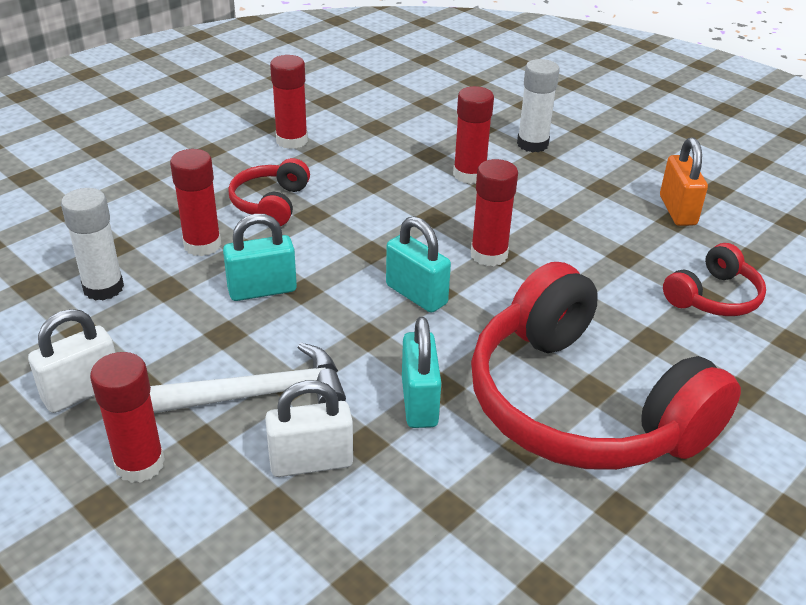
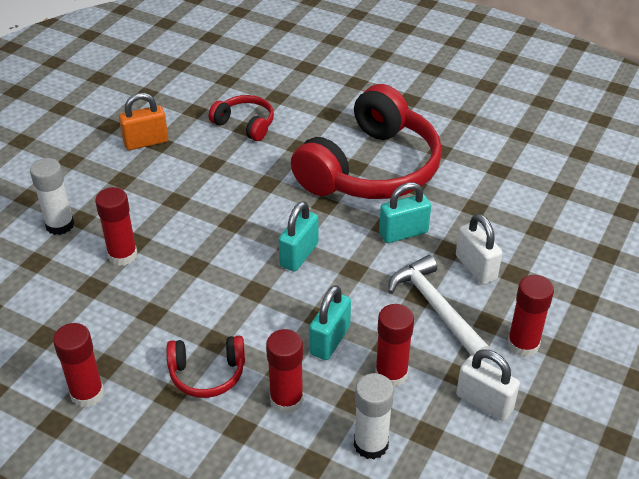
camera: 105 degrees left, 5 degrees up
turquoise padlock [223,214,297,301] -> turquoise padlock turned 60 degrees clockwise [309,285,351,360]
red glue stick [471,159,518,266] -> red glue stick moved to [375,304,414,387]

